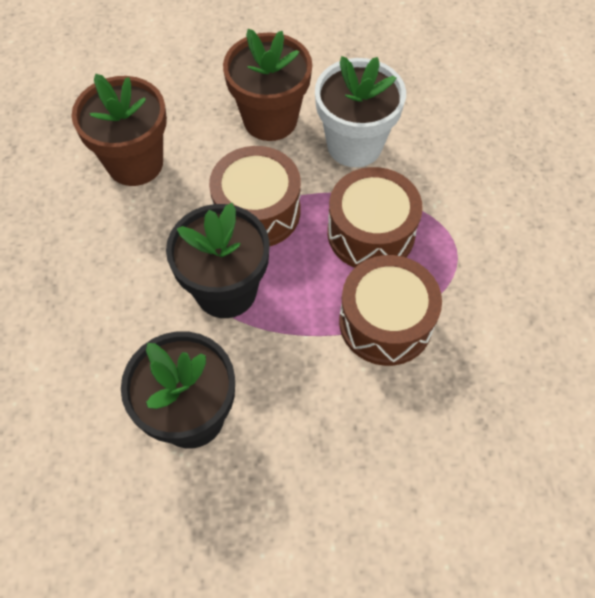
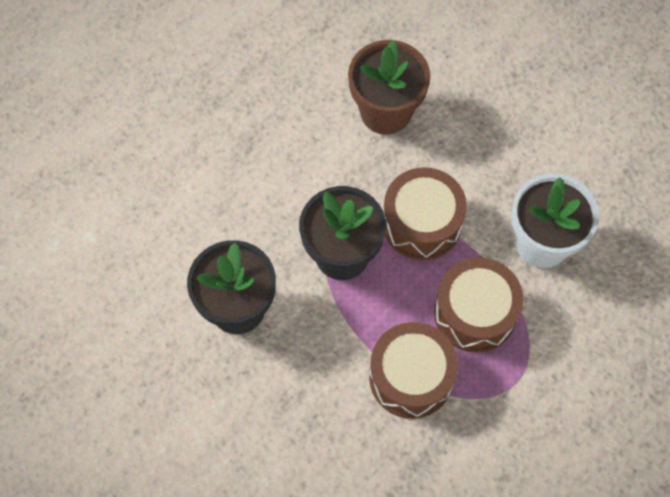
camera: 50 degrees right, 5 degrees up
brown flower pot [223,29,312,141] -> none

